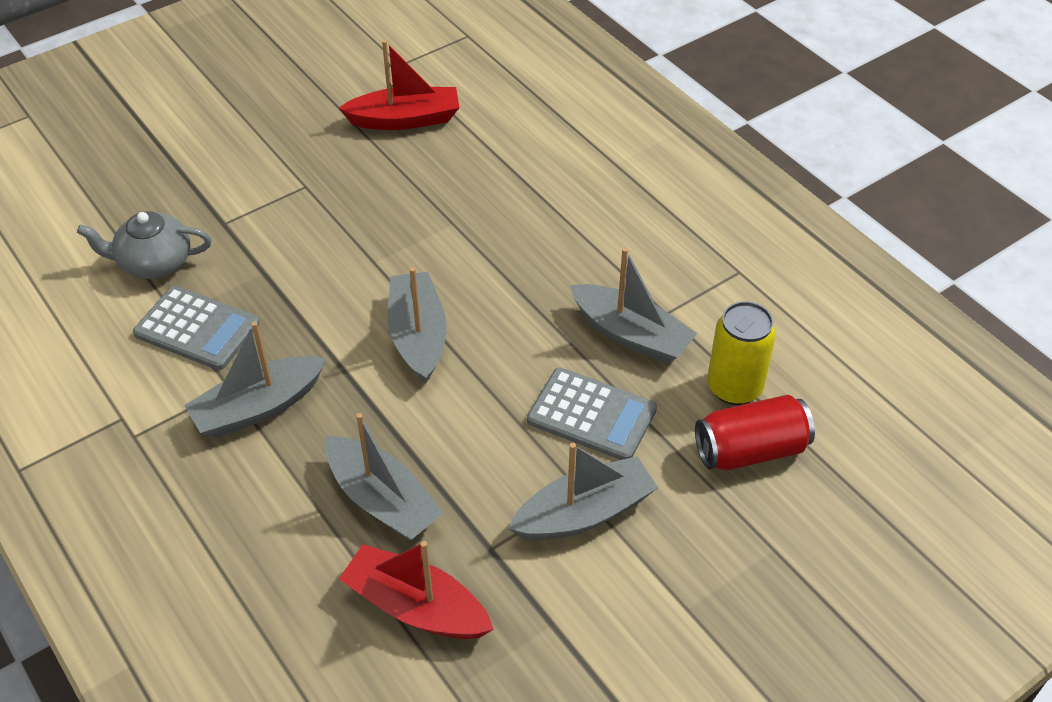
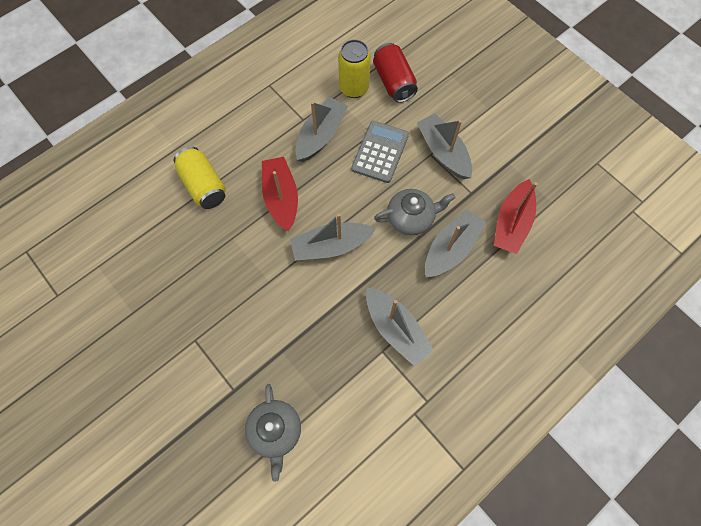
camera: 95 degrees left, 20 degrees up
grey calculator [133,286,260,370] -> none
red boat [339,40,460,130] -> red boat moved to [262,157,298,231]
none -> yellow can [174,147,226,209]
none -> grey teapot [374,189,455,235]

